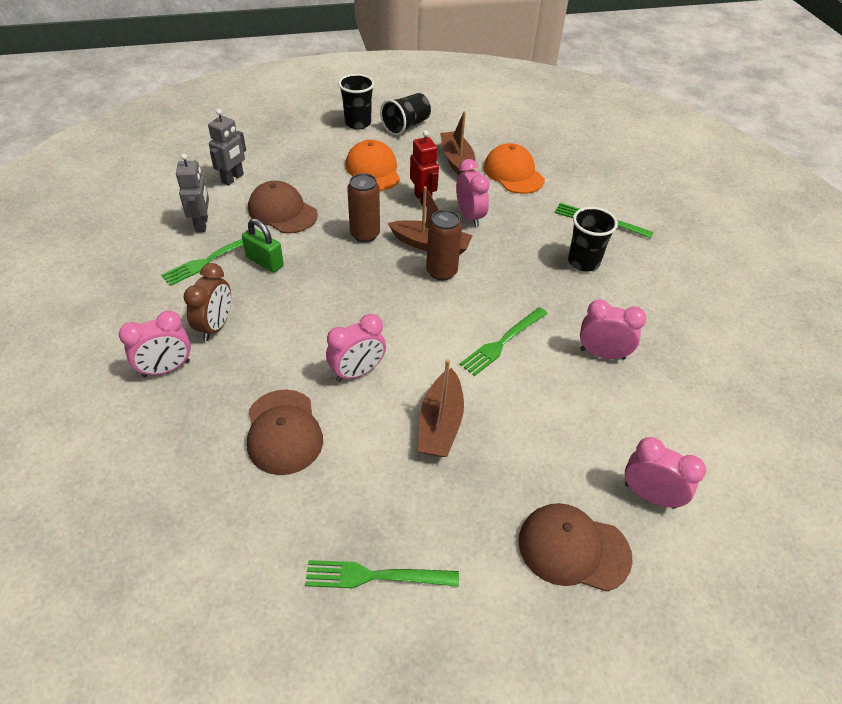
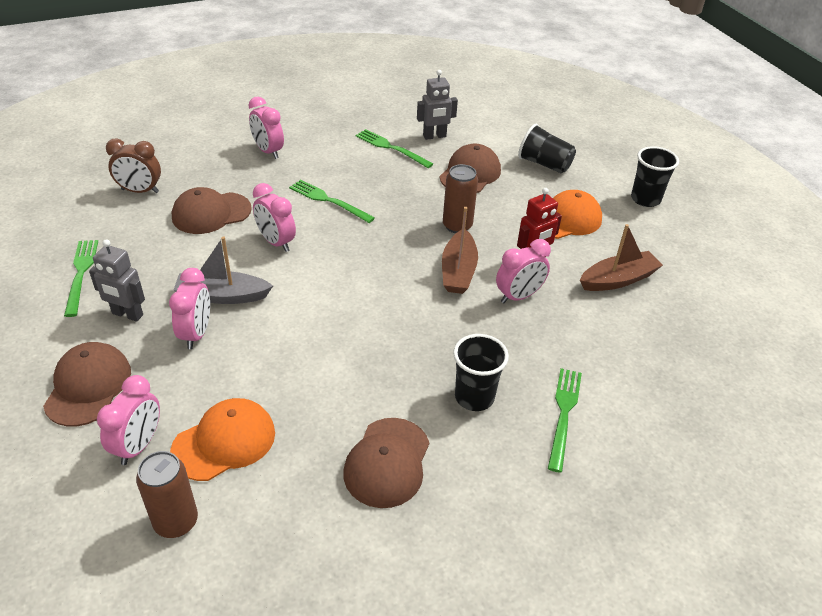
camera: 80 degrees right, 5 degrees down
brown clock [183,263,231,341] -> brown clock moved to [106,138,161,193]
grey robot [208,109,246,186] -> grey robot moved to [89,239,145,322]
green padlock [242,218,284,273] -> none
black cup [380,93,431,136] -> black cup moved to [518,124,576,173]
brown boat [418,359,464,457] -> grey boat [174,236,273,304]
brown can [426,210,462,281] -> brown can moved to [136,451,198,538]
green fork [460,307,548,376] -> green fork moved to [289,179,375,223]
orange cap [483,143,545,194] -> orange cap moved to [170,398,275,481]
pink clock [580,299,647,360] -> pink clock moved to [169,268,210,349]
none -> brown cap [343,418,429,508]

